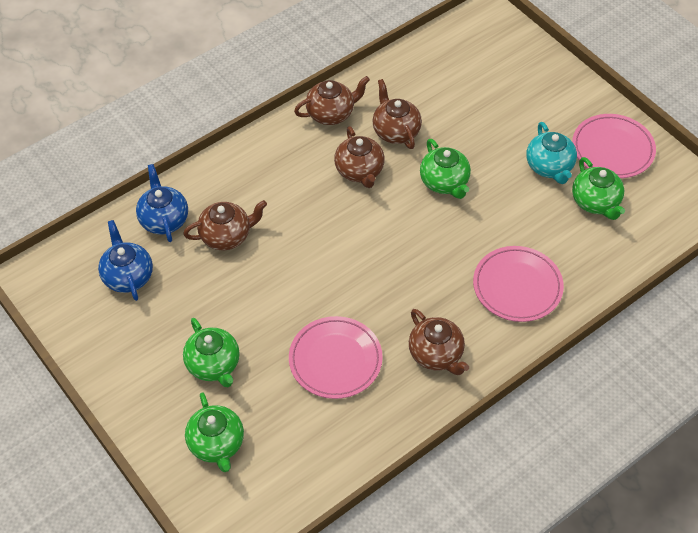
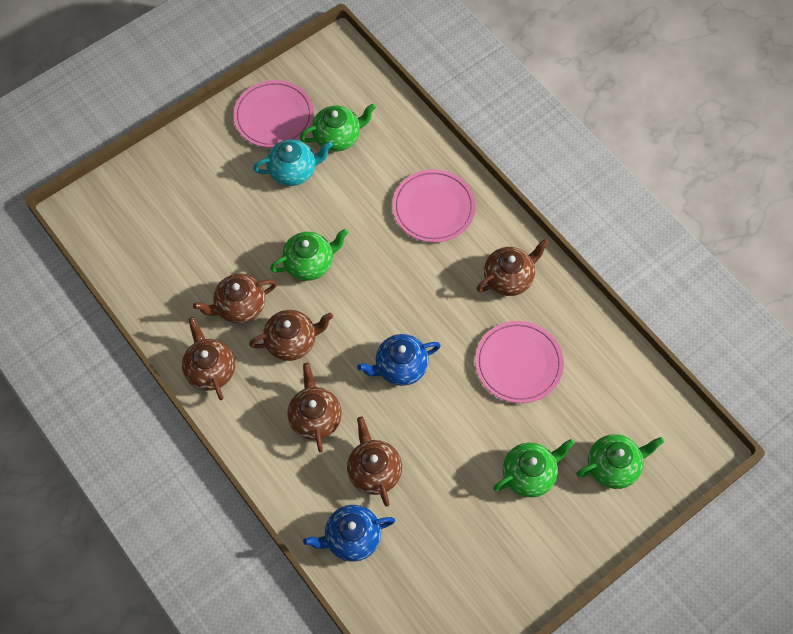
camera: 90 degrees left, 10 degrees up
blue teapot [98,220,153,301] -> blue teapot moved to [357,334,441,386]
none -> brown teapot [287,363,342,453]

